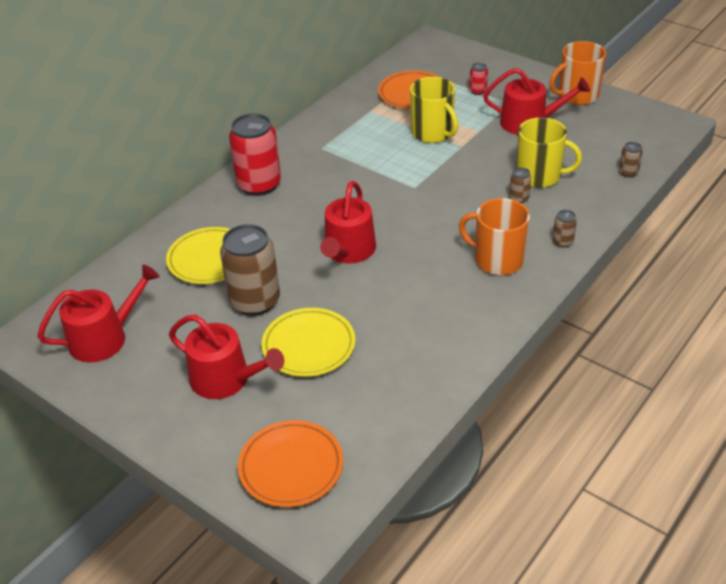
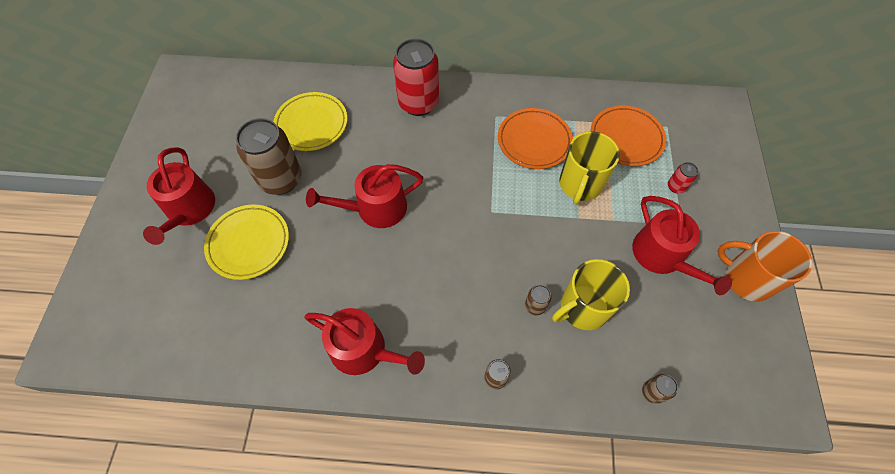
camera: 55 degrees right, 20 degrees up
red watering can [37,264,160,363] -> red watering can moved to [304,308,425,375]
orange plate [238,420,343,507] -> orange plate moved to [498,108,573,169]
orange mug [459,198,530,275] -> none
yellow mug [516,117,582,188] -> yellow mug turned 75 degrees clockwise [552,259,630,330]

